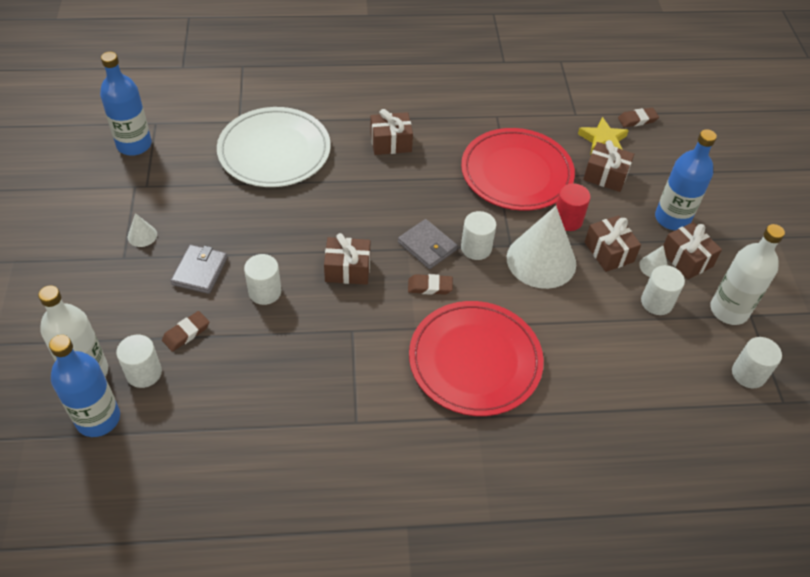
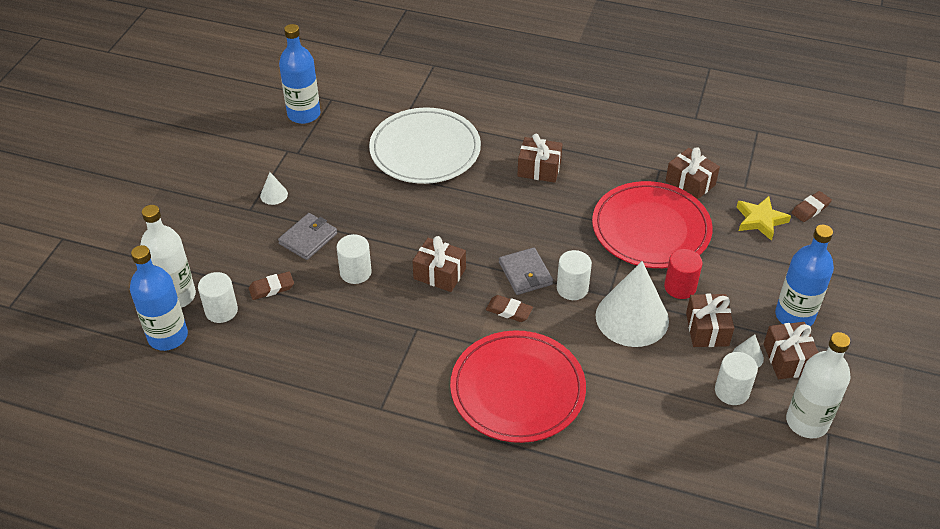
camera: 25 degrees right, 5 degrees down
brown gift [583,140,634,192] -> brown gift moved to [665,147,720,199]
brown eraser [618,108,659,127] -> brown eraser turned 45 degrees counterclockwise [791,191,832,222]
white cylinder [732,337,782,388] -> none

